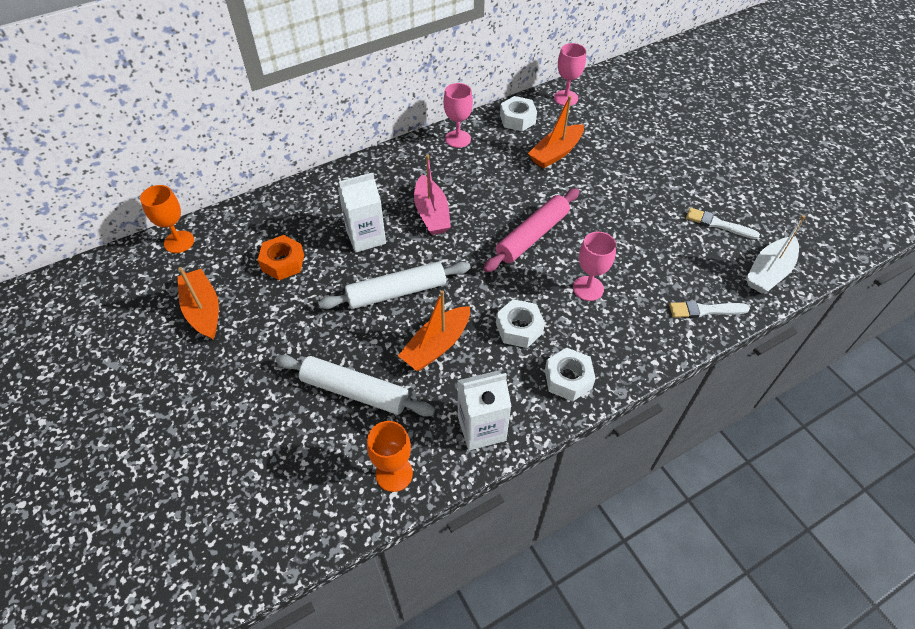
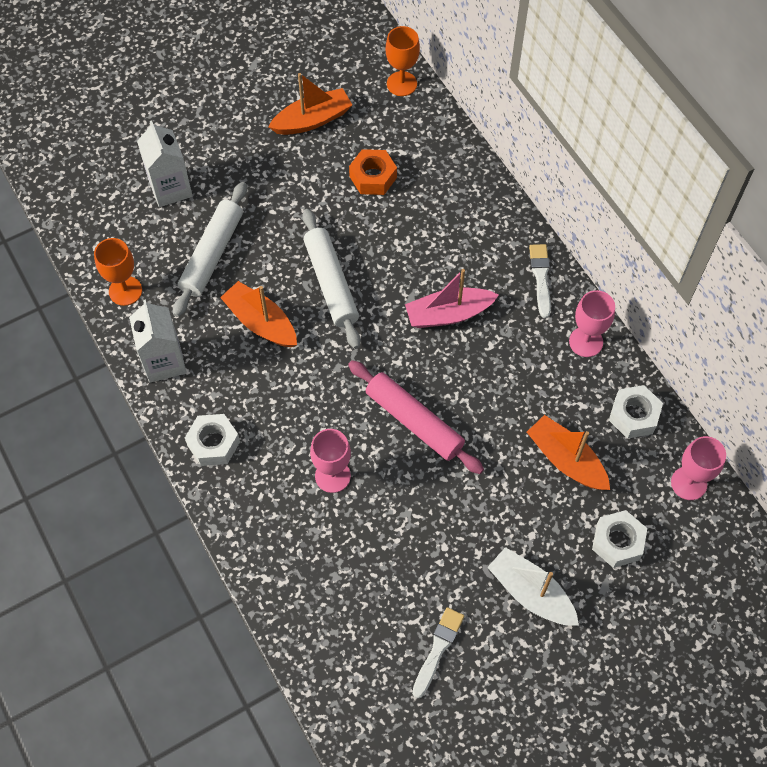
camera: 90 degrees right, 10 degrees up
white carton [338,173,386,253] -> white carton moved to [137,120,193,207]
white nut [496,299,545,348] -> white nut moved to [592,510,647,568]
white brush [669,301,750,318] -> white brush moved to [529,244,551,318]
white boat [746,215,805,294] -> white boat moved to [487,547,579,626]

